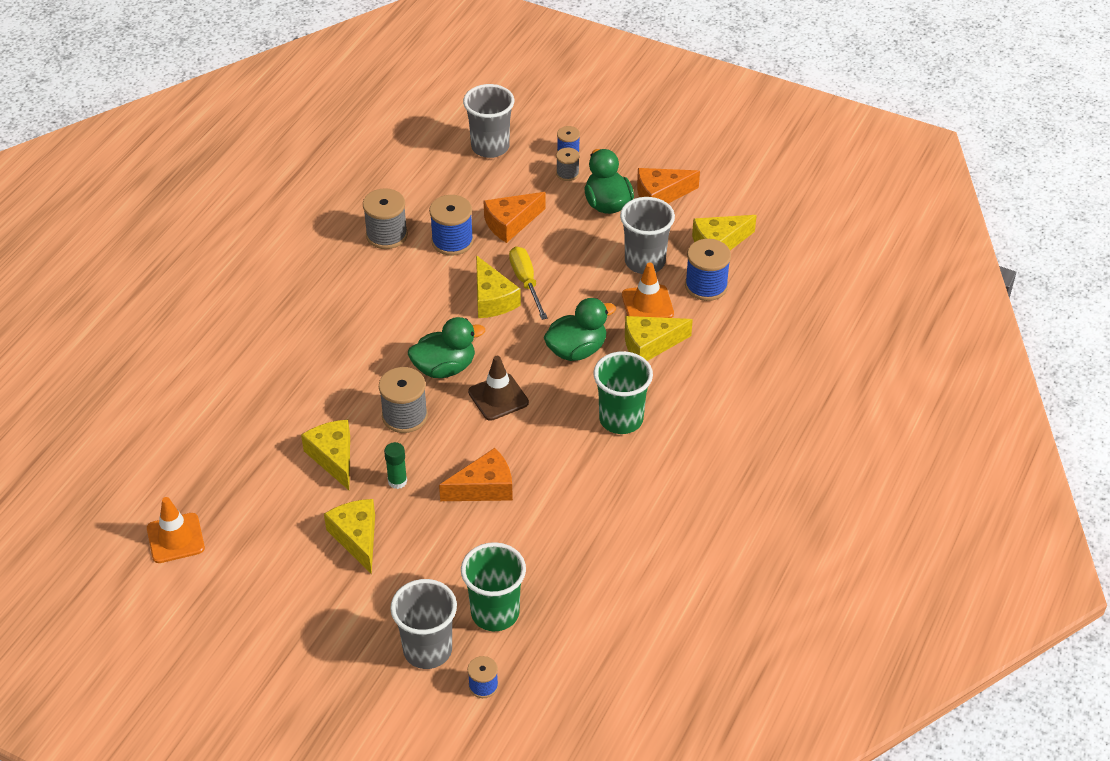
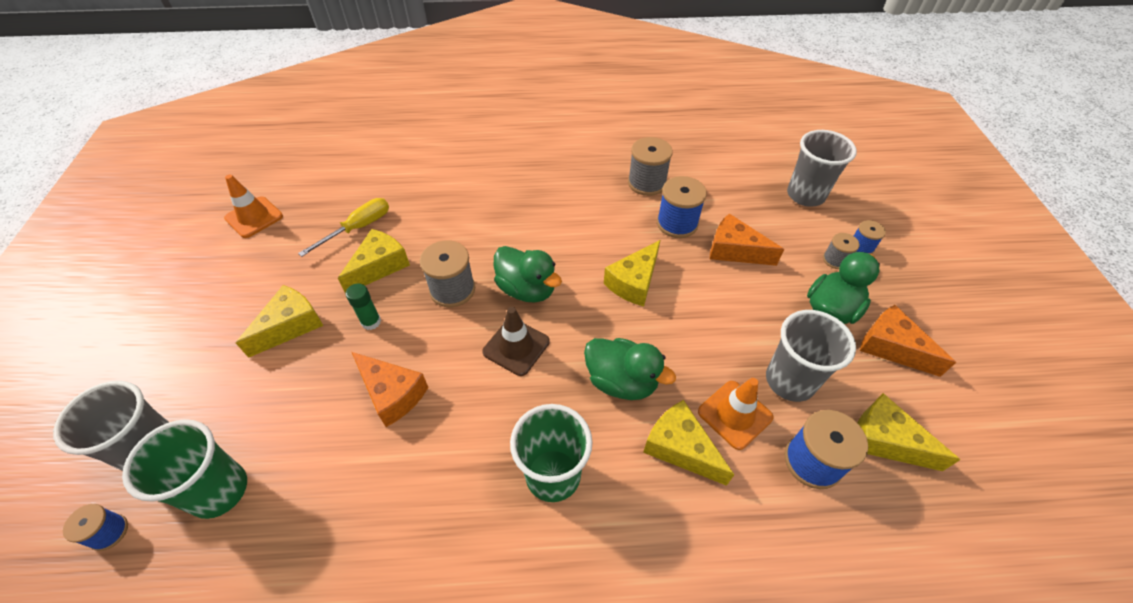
camera: 60 degrees right, 5 degrees up
yellow screwdriver [509,246,548,320] -> yellow screwdriver moved to [298,198,389,257]

